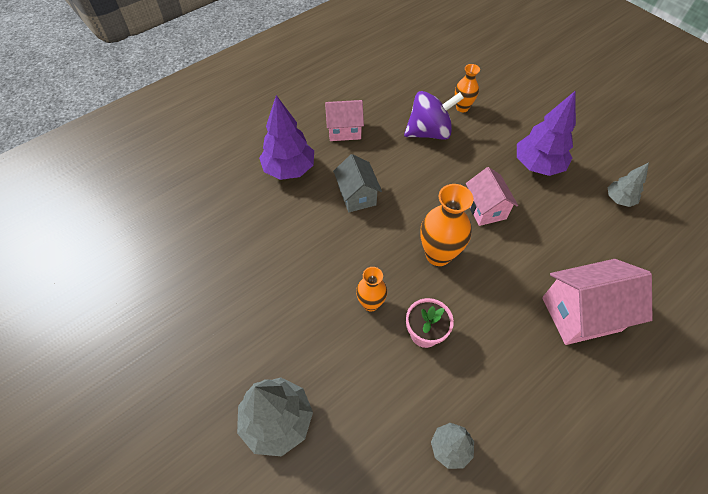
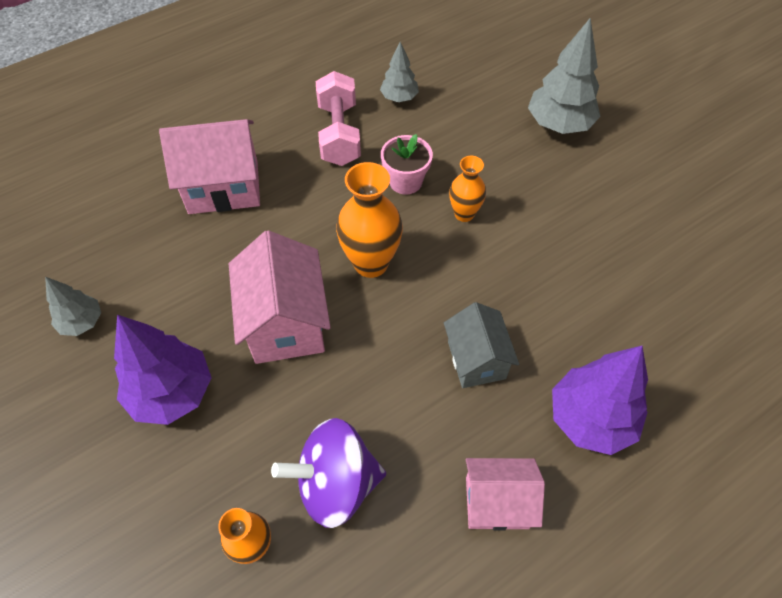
camera: 175 degrees left, 0 degrees up
pink house [466,167,518,226] -> pink house [229,230,331,364], size x1.54
none -> pink dumbbell [316,71,361,166]

